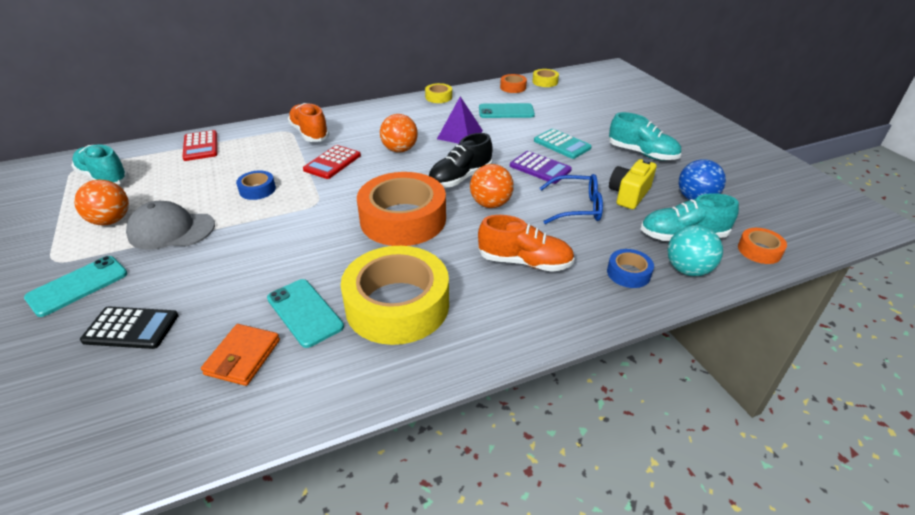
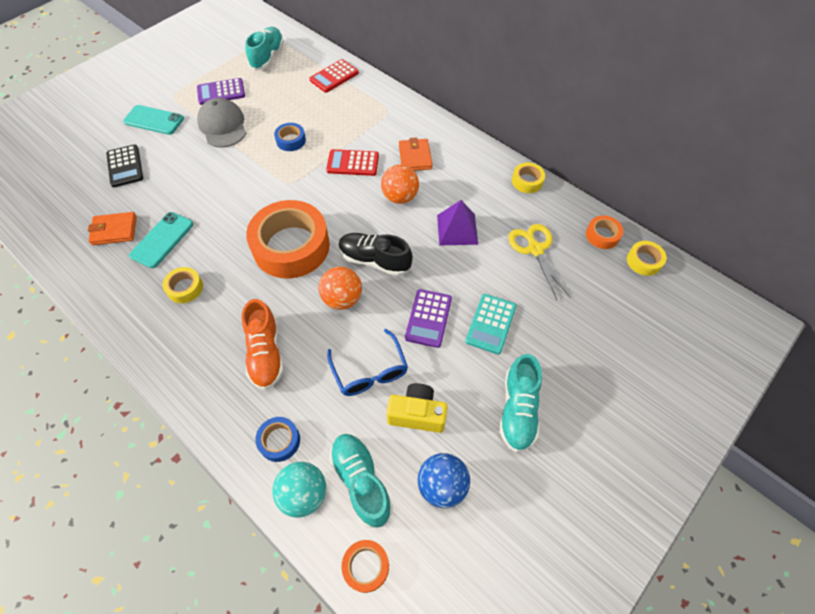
camera: 65 degrees right, 20 degrees up
orange ball [74,180,129,225] -> purple calculator [197,78,245,105]
orange shoe [287,103,330,142] -> none
yellow tape [341,246,449,345] -> yellow tape [163,267,203,303], size x0.44
turquoise phone [479,103,535,118] -> yellow scissors [508,224,571,300]
none -> orange wallet [399,137,432,171]

